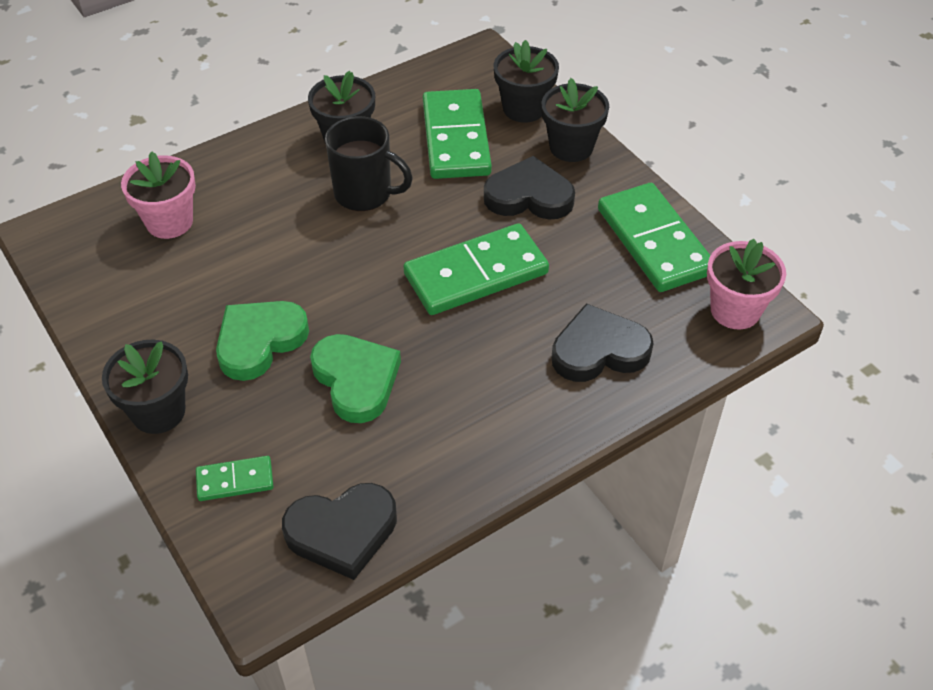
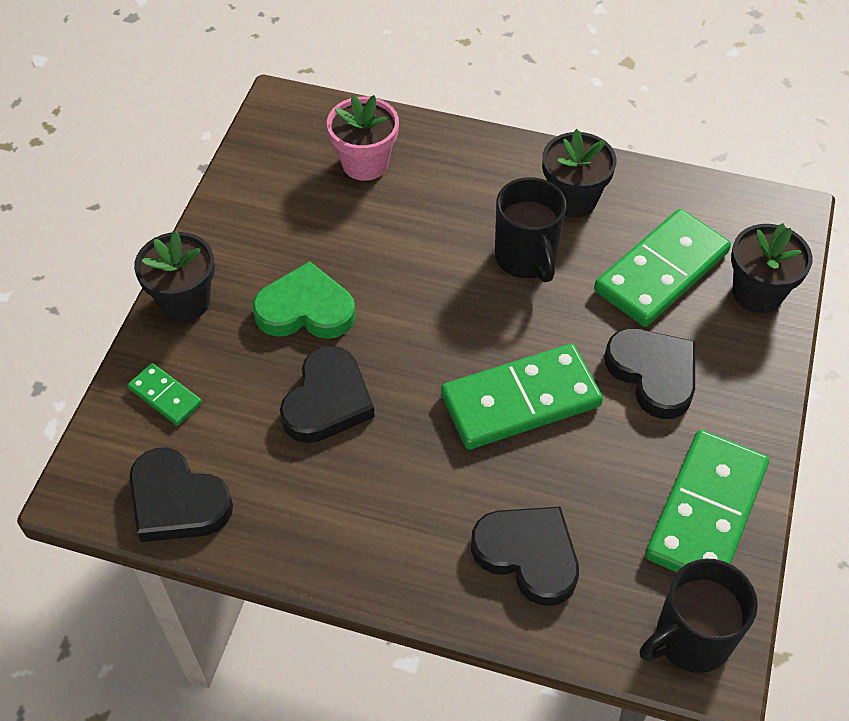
camera: 50 degrees right, 5 degrees up
green heart [310,334,401,423] -> black heart [280,346,375,443]
green domino [403,223,549,315] -> green domino turned 45 degrees counterclockwise [441,344,603,450]
black flower pot [541,78,609,162] -> none
pink flower pot [707,239,786,330] -> black mug [640,558,758,673]

